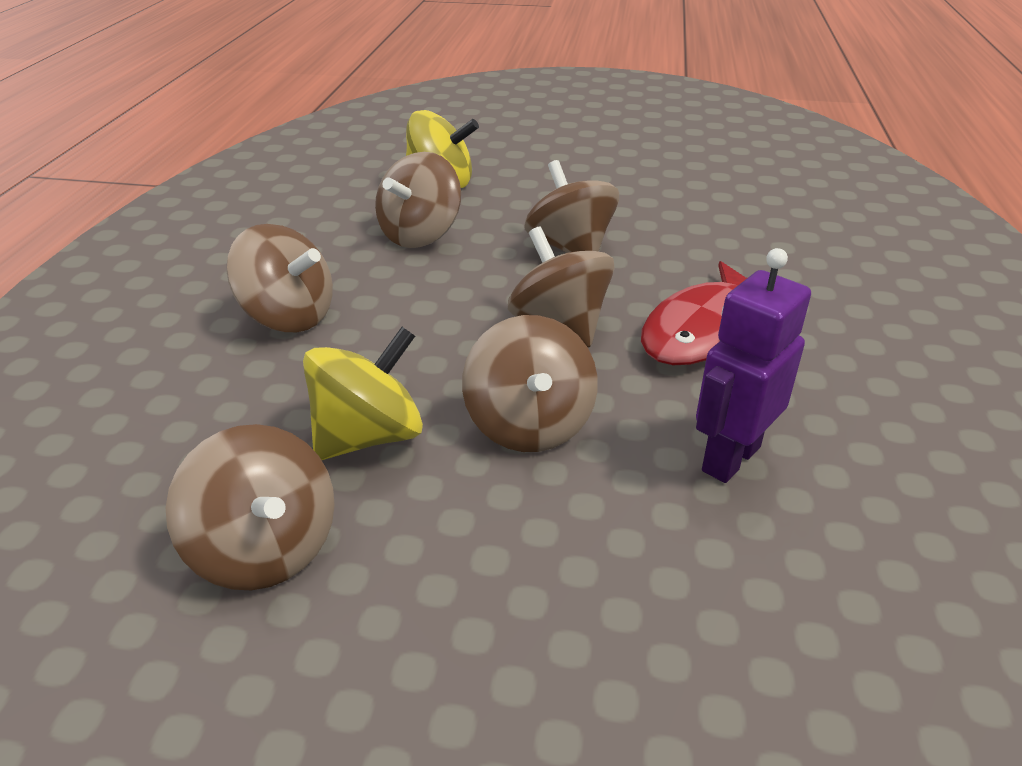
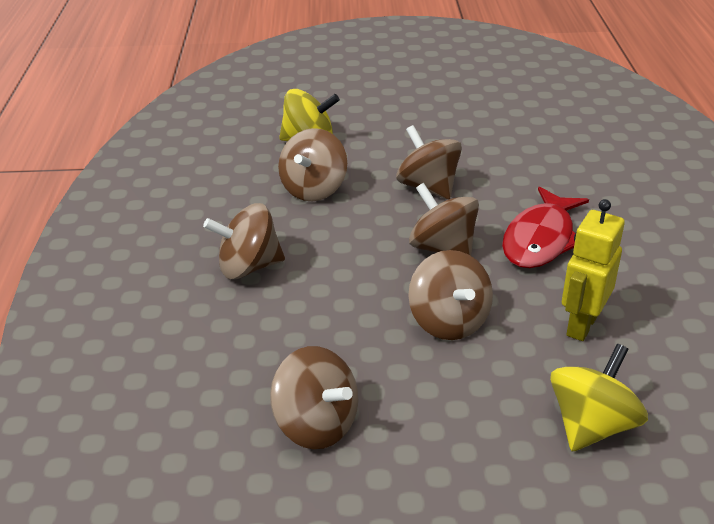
camera: 10 degrees left, 0 degrees up
brown spinning top [226,224,333,332] -> brown spinning top turned 150 degrees clockwise [203,203,285,279]
yellow spinning top [303,327,423,460] -> yellow spinning top moved to [550,344,648,452]
purple robot [696,248,811,483] -> yellow robot [562,199,625,341]

